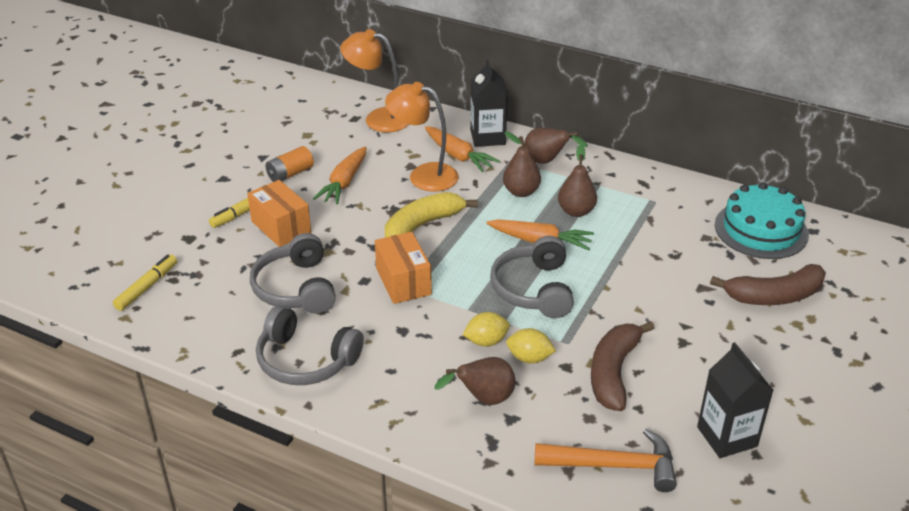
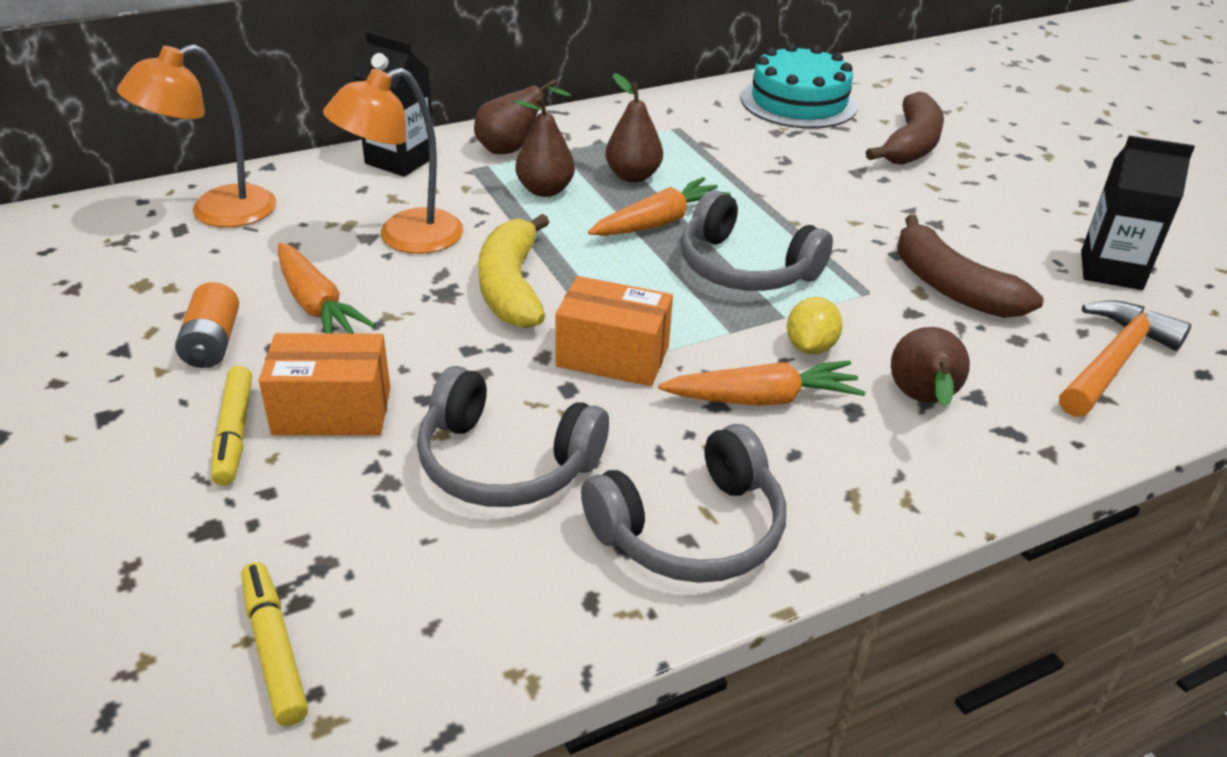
camera: 55 degrees left, 0 degrees up
orange carrot [425,126,500,172] -> orange carrot moved to [658,361,865,406]
yellow lemon [506,328,556,363] -> none

